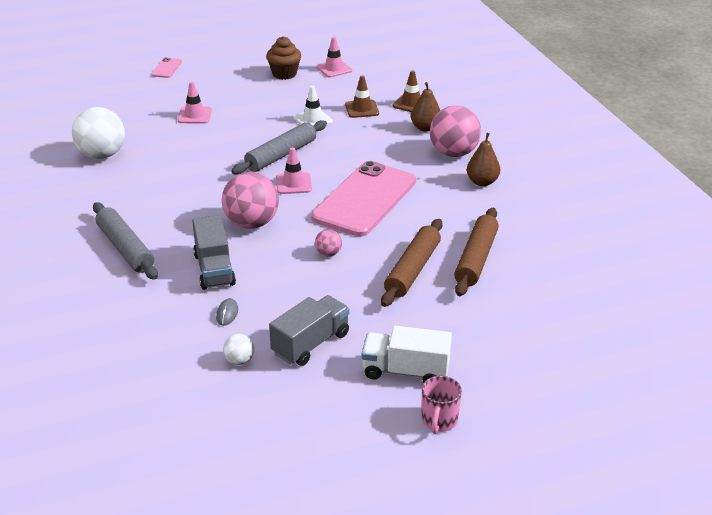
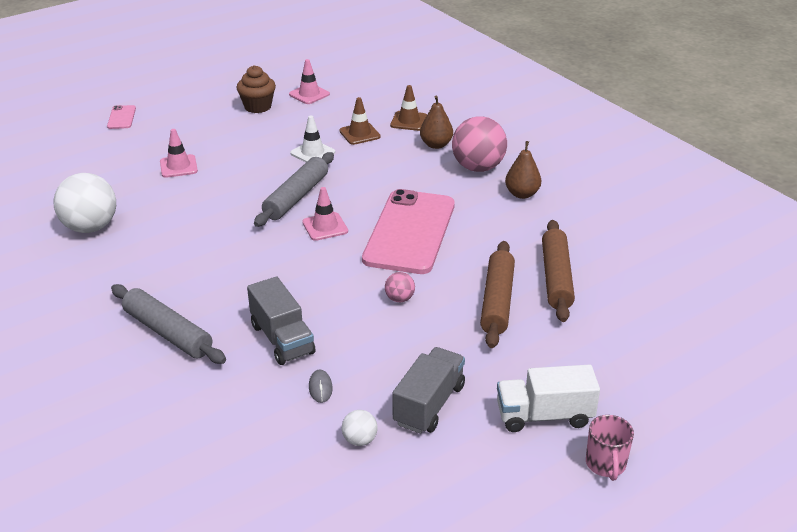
camera: 15 degrees left, 0 degrees up
pink ball [222,172,279,229] -> none

